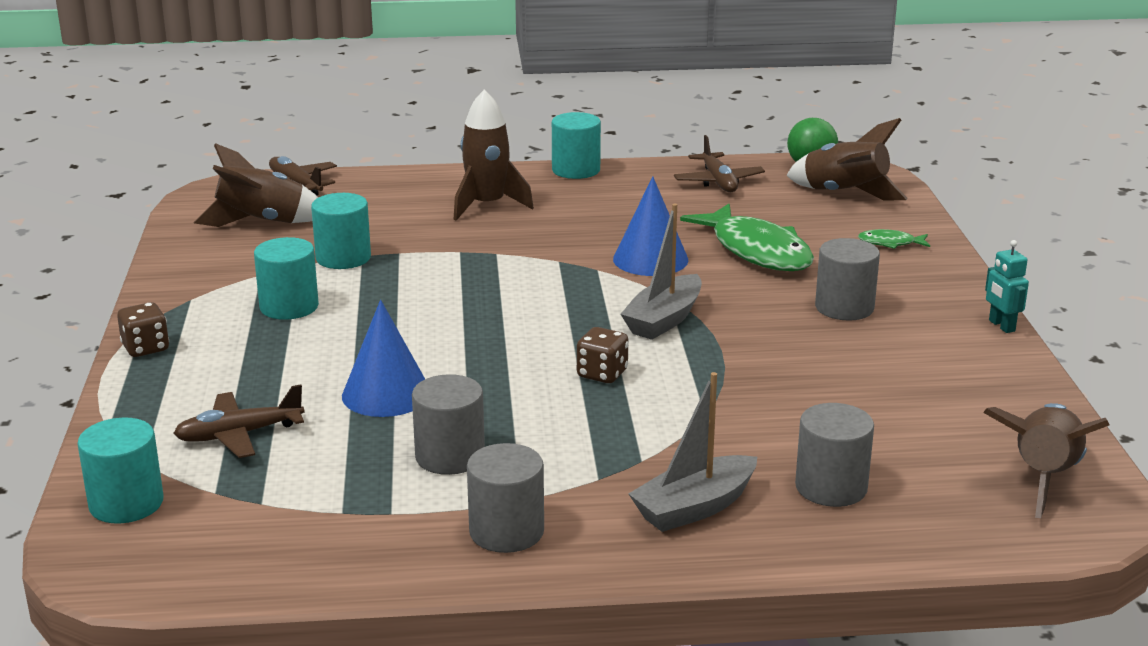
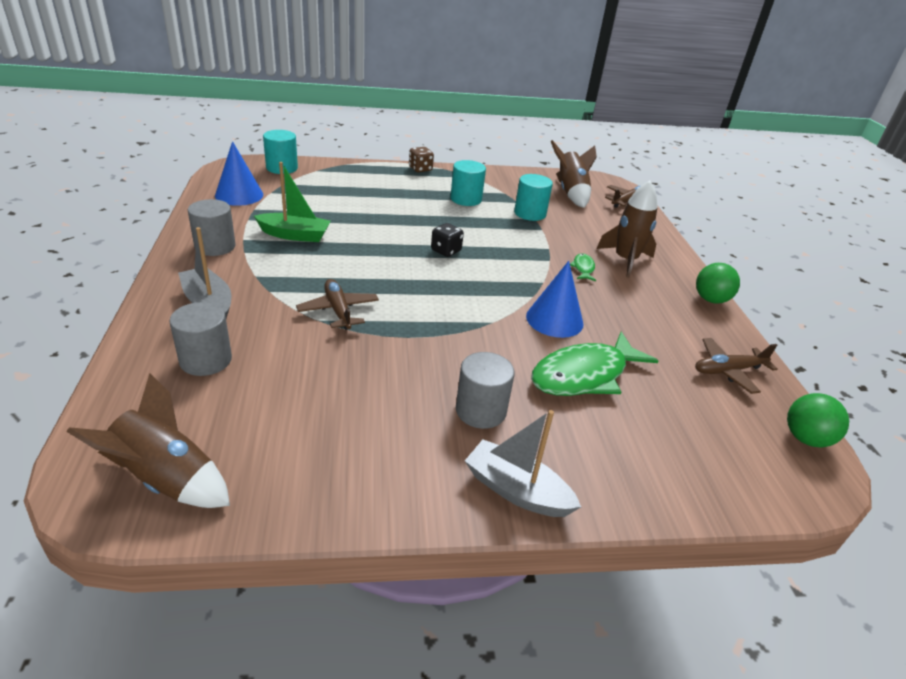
camera: 85 degrees right, 10 degrees up
brown plane [173,385,305,458] -> brown plane moved to [296,279,379,330]
blue cone [342,300,425,417] -> blue cone moved to [215,141,263,206]
grey cylinder [412,374,485,475] -> green boat [254,162,331,242]
turquoise cylinder [552,112,601,179] -> green ball [696,263,740,304]
brown dice [577,327,628,383] -> none
grey boat [621,204,702,340] -> grey boat moved to [465,410,581,517]
brown rocket [786,118,908,201] -> none
green fish [858,229,930,249] -> green fish moved to [570,254,596,281]
turquoise robot [985,240,1029,333] -> none
none -> black dice [431,223,464,257]

